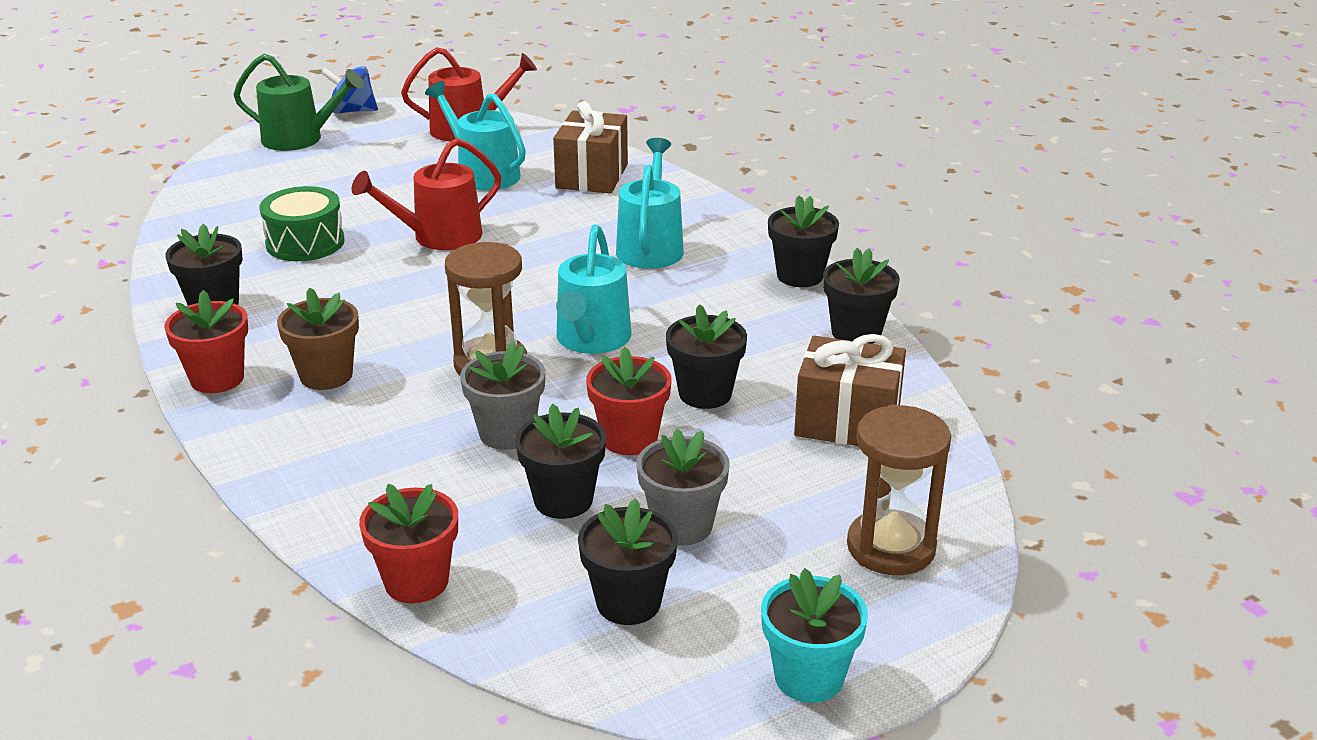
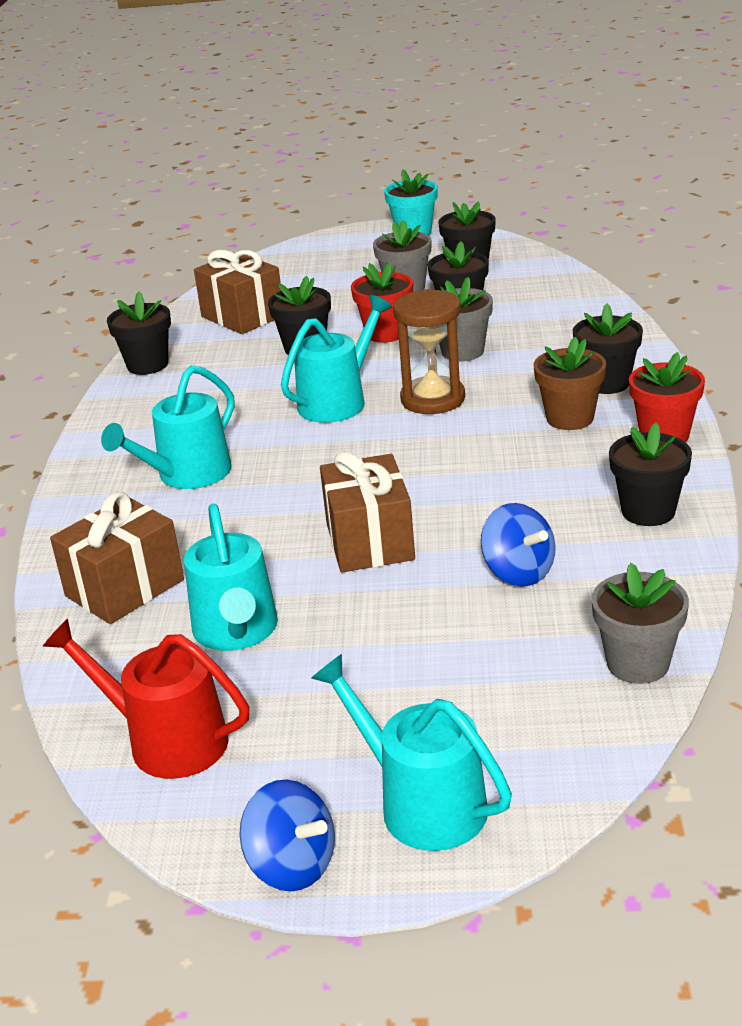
camera: 145 degrees left, 0 degrees up
green watering can [233,54,364,151] -> turquoise watering can [311,654,512,851]
green drum [260,186,345,261] -> blue spinning top [481,503,555,587]
red watering can [352,138,502,250] -> brown gift [320,451,415,572]
red flower pot [359,484,458,603] -> none
black flower pot [768,195,839,287] -> black flower pot moved to [573,304,643,394]
brown hourglass [847,404,951,575] -> none
none -> grey flower pot [592,563,689,684]

